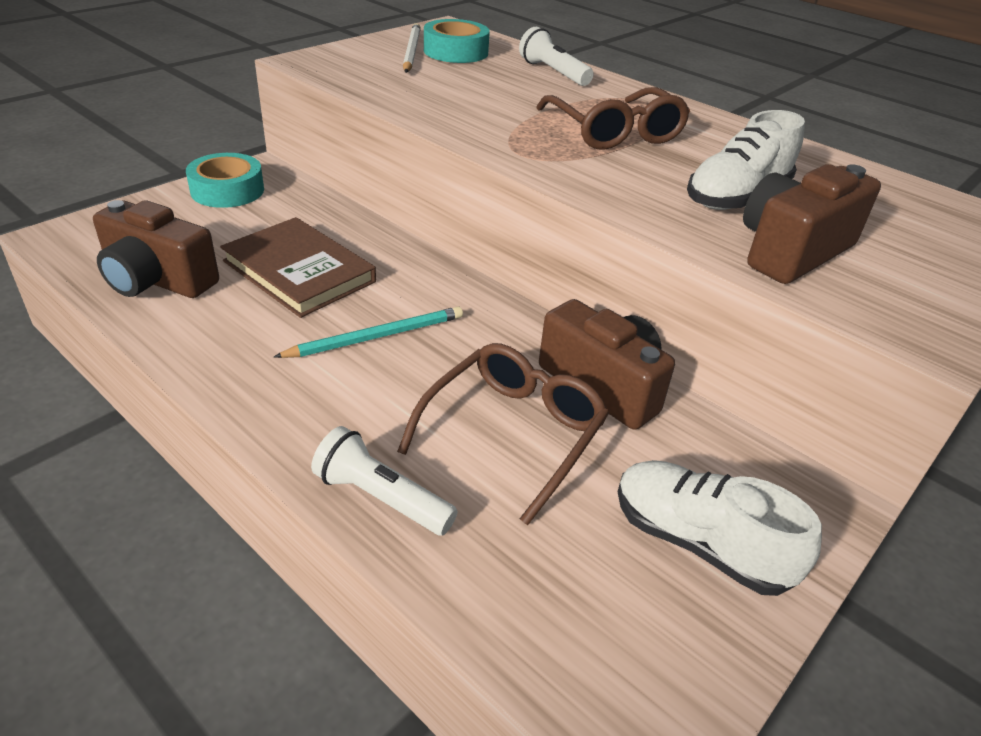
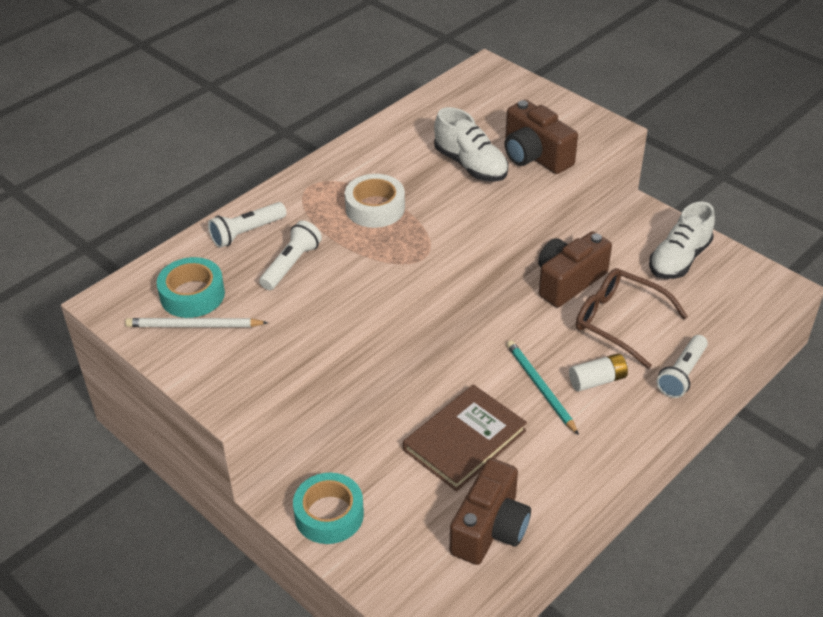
camera: 85 degrees left, 5 degrees up
brown glasses [536,87,690,150] -> white tape [345,174,405,228]
none -> white flashlight [259,220,322,290]
none -> white battery [569,353,628,391]

